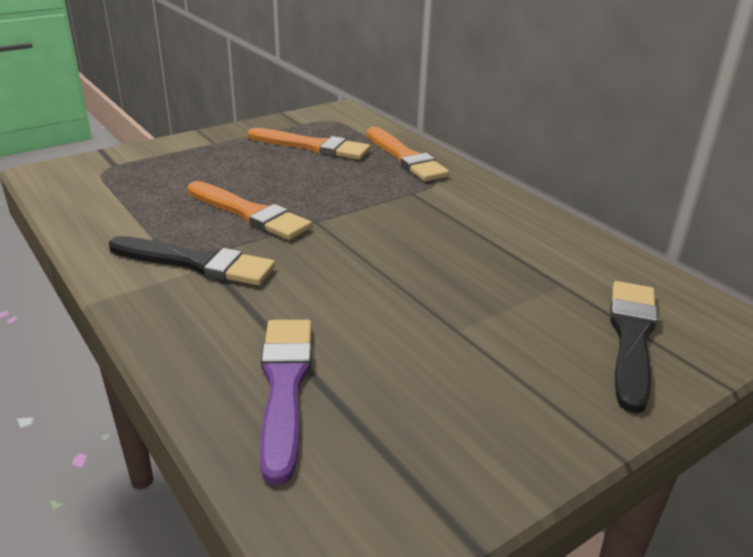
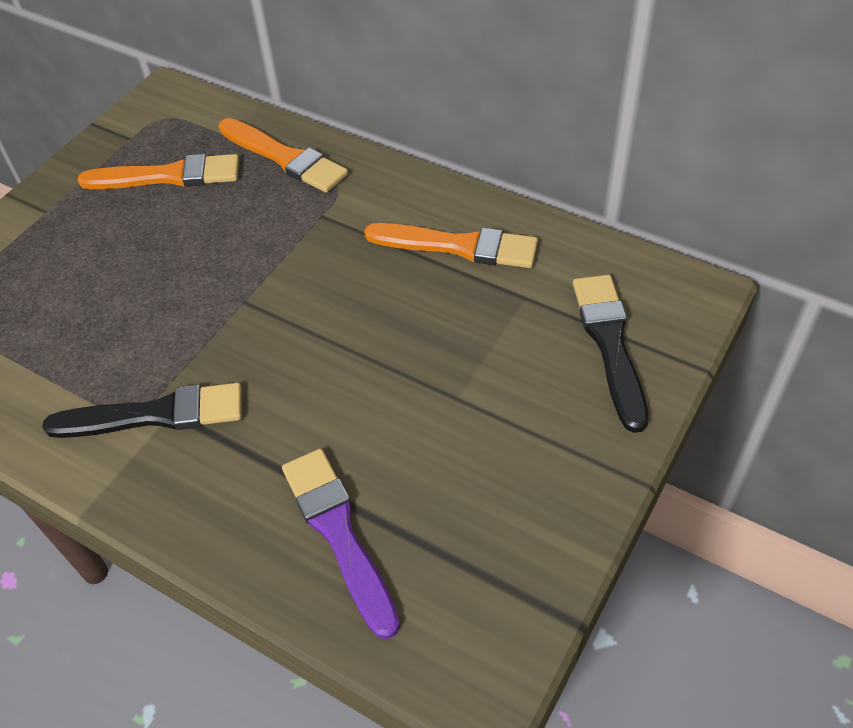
camera: 20 degrees left, 20 degrees up
orange brush [187,181,312,240] -> orange brush moved to [364,223,538,268]

